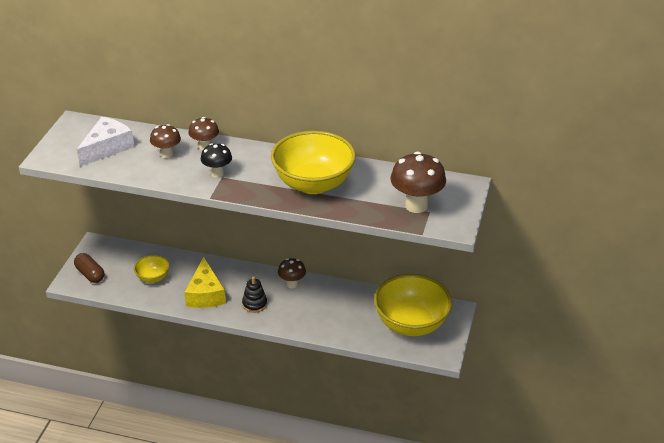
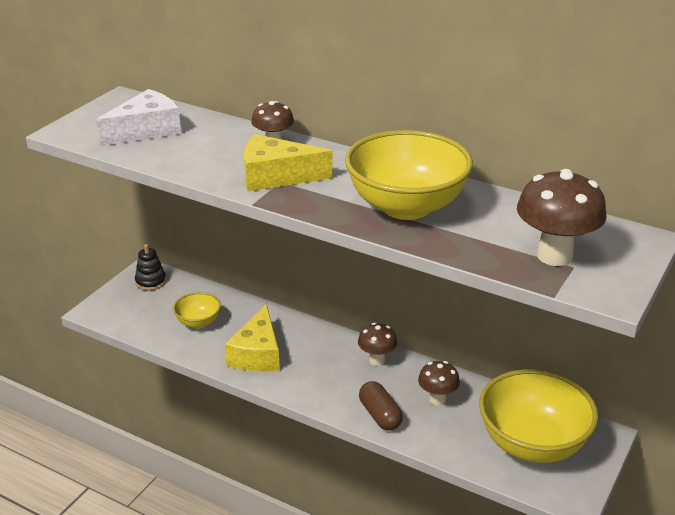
camera: 15 degrees right, 5 degrees down
brown capsule [74,253,104,283] -> brown capsule moved to [359,381,403,431]
brown mushroom [150,124,181,158] -> brown mushroom moved to [418,361,460,406]
black mushroom [201,143,232,178] -> yellow cheese [244,134,332,191]
black stacking toy [242,276,267,313] -> black stacking toy moved to [135,244,166,291]

